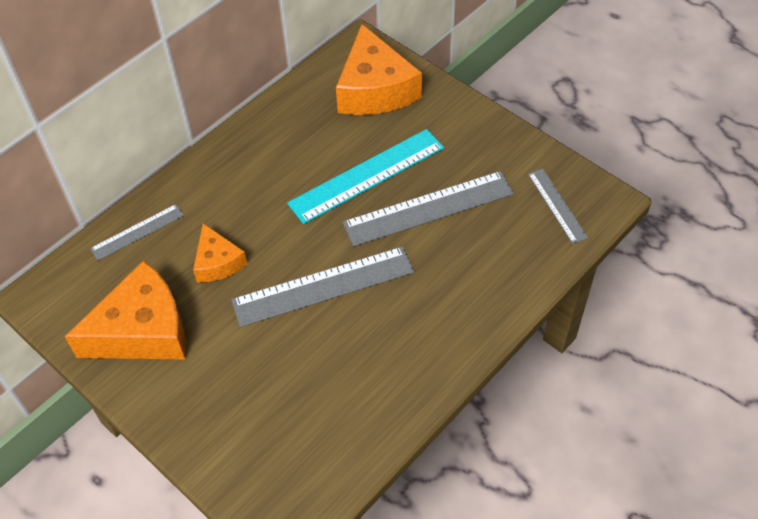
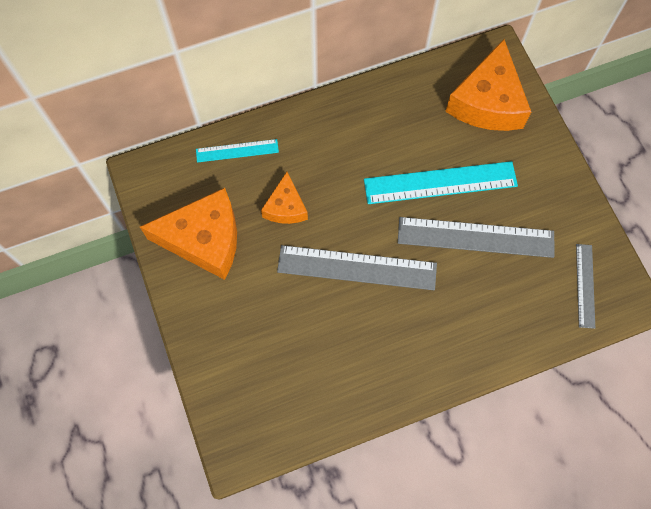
camera: 25 degrees right, 15 degrees up
grey ruler [90,204,184,260] -> turquoise ruler [196,139,279,163]

